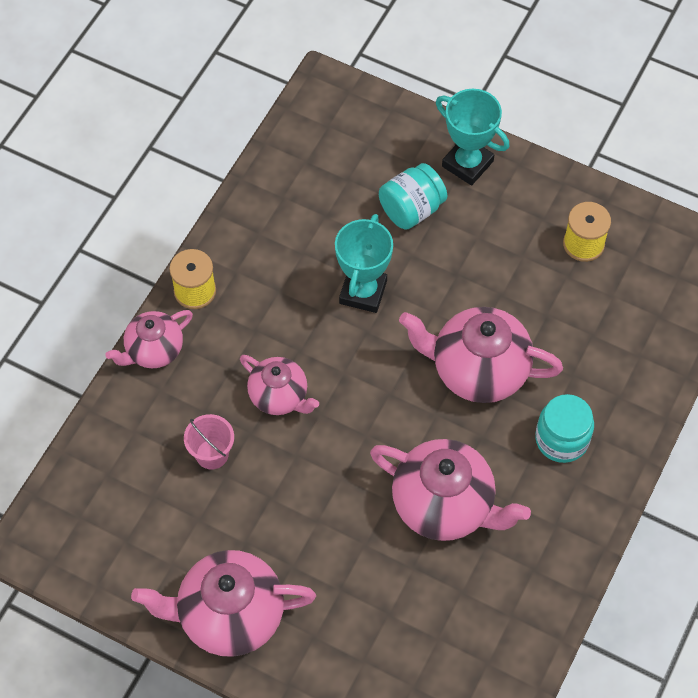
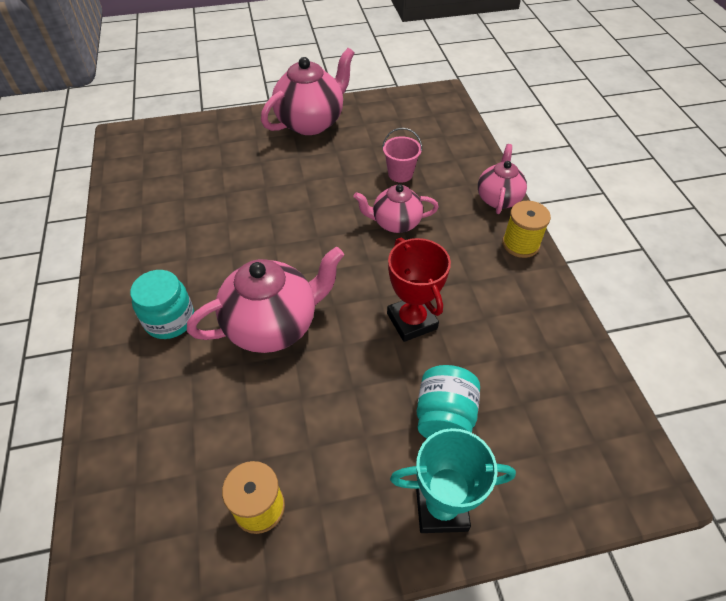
camera: 140 degrees right, 10 degrees down
turquoise trophy [335,214,393,313] -> red trophy [387,238,451,342]
pink teapot [370,439,531,541] -> none

